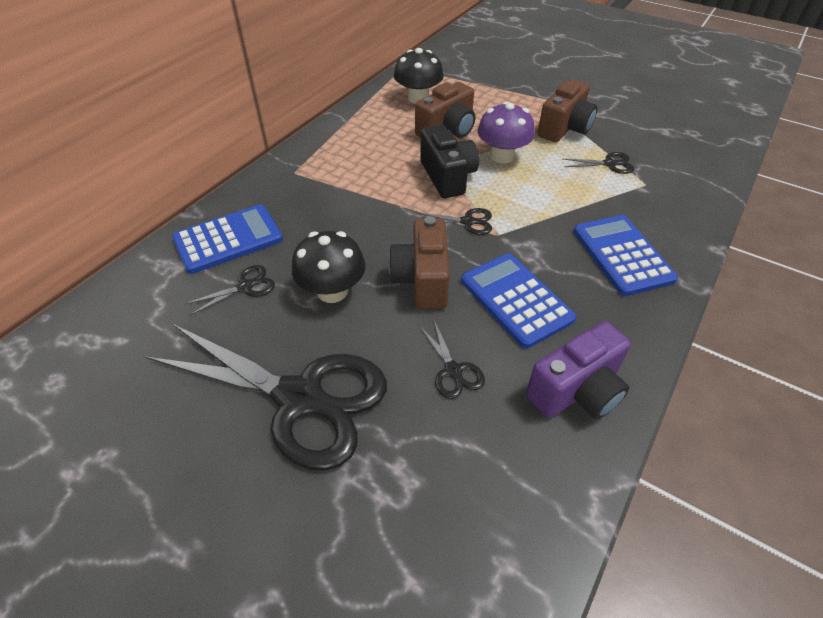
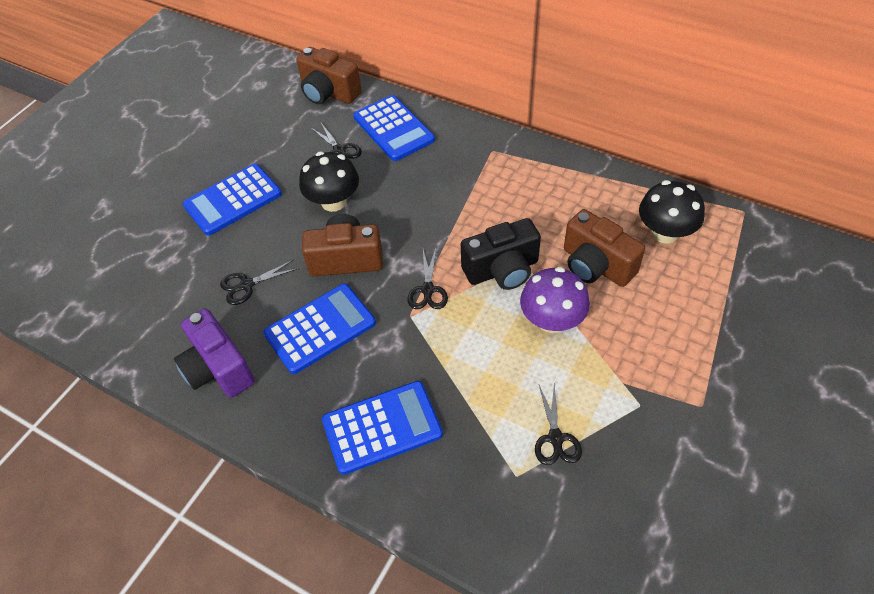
camera: 90 degrees right, 5 degrees up
black scissors [146,324,387,470] -> blue calculator [183,164,282,236]
brown camera [537,79,597,142] -> brown camera moved to [296,47,362,104]

